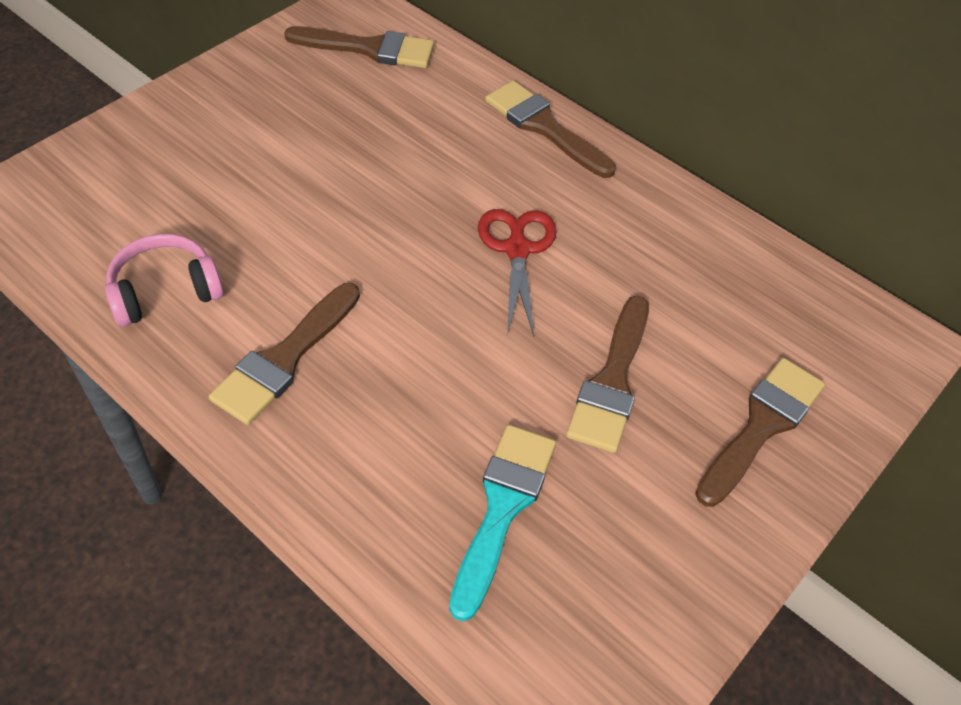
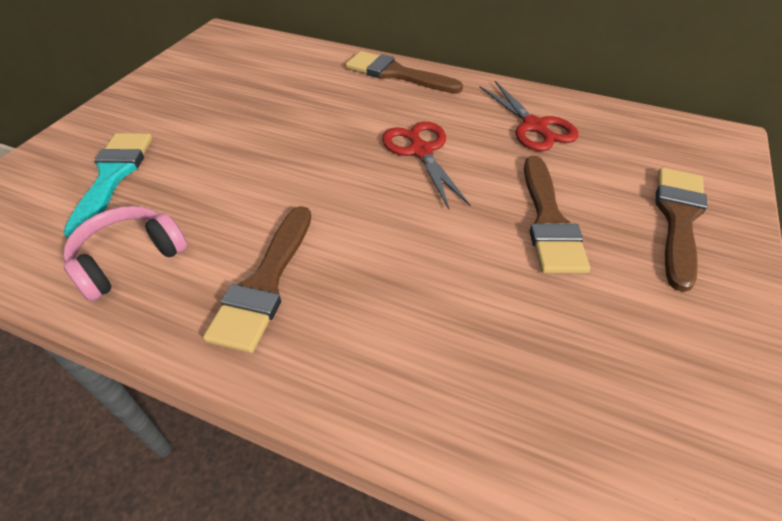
camera: 15 degrees left, 5 degrees down
brown brush [284,26,434,68] -> none
turquoise brush [449,425,556,621] -> turquoise brush moved to [63,133,152,239]
none -> red scissors [480,81,579,151]

